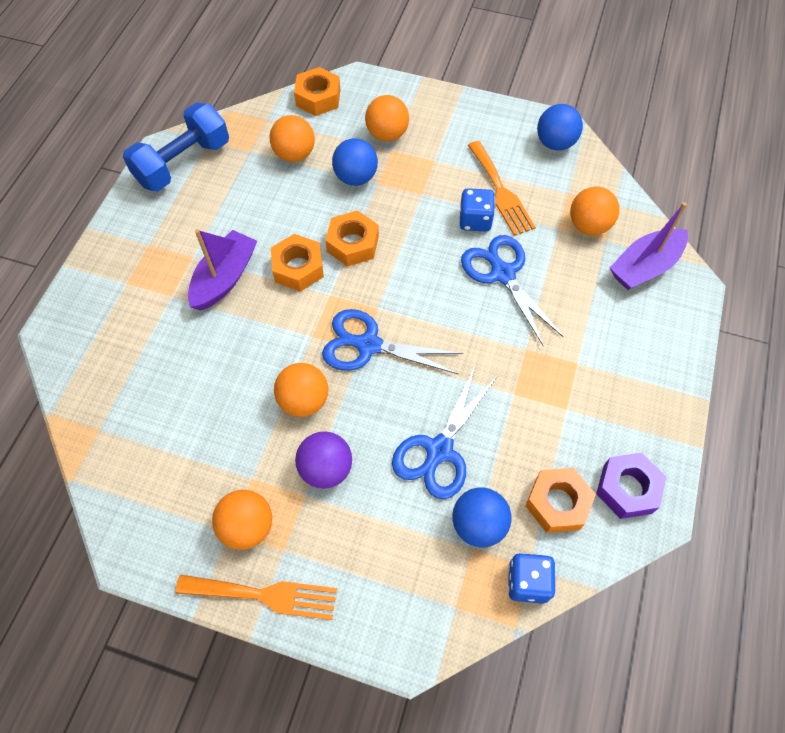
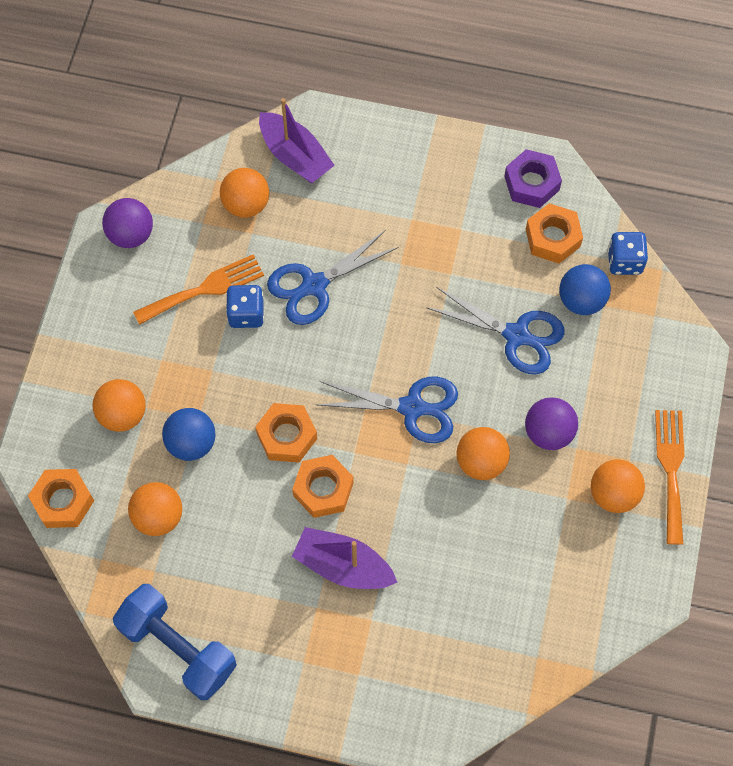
camera: 95 degrees left, 5 degrees up
blue scissors [322,309,464,374] -> blue scissors turned 90 degrees counterclockwise [316,376,458,443]
blue ball [537,104,583,151] -> purple ball [102,198,153,248]

